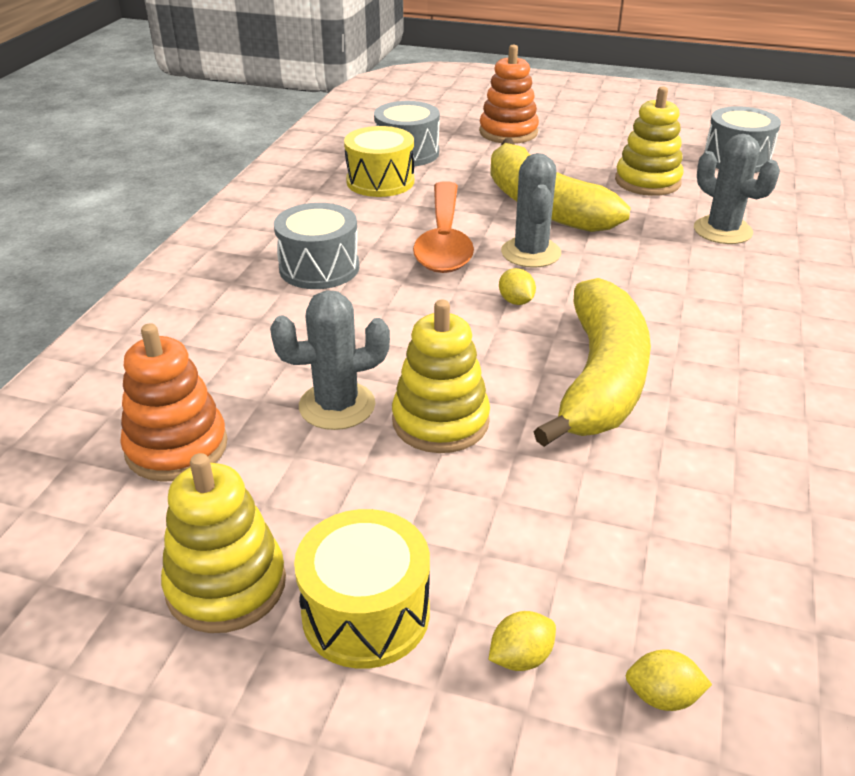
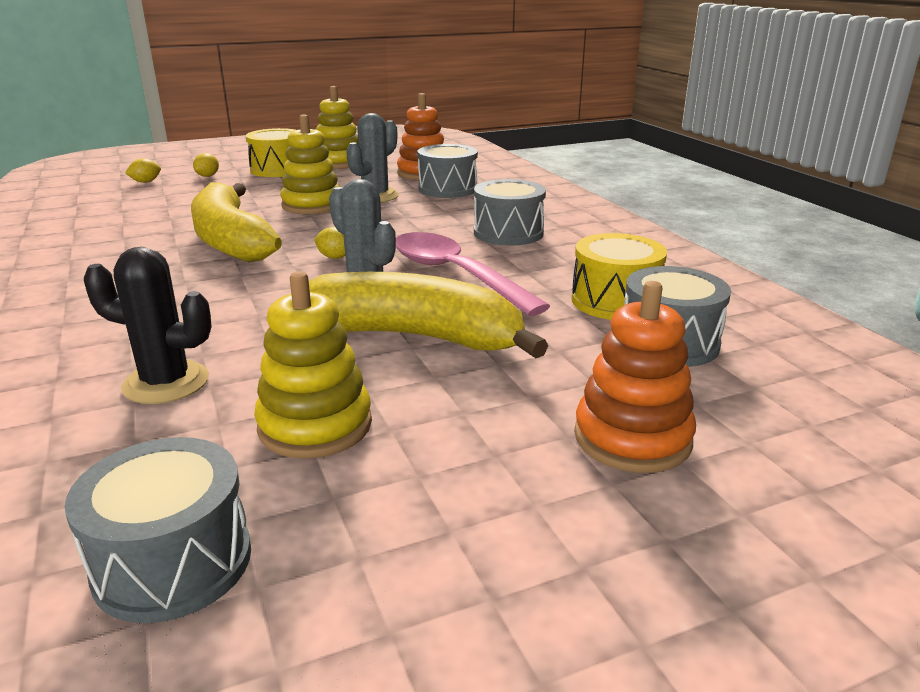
camera: 140 degrees right, 10 degrees down
orange spoon [413,181,474,273] -> pink spoon [396,232,550,316]
grey cactus [694,134,780,244] -> black cactus [84,247,211,404]
none -> grey drum [418,144,478,198]

